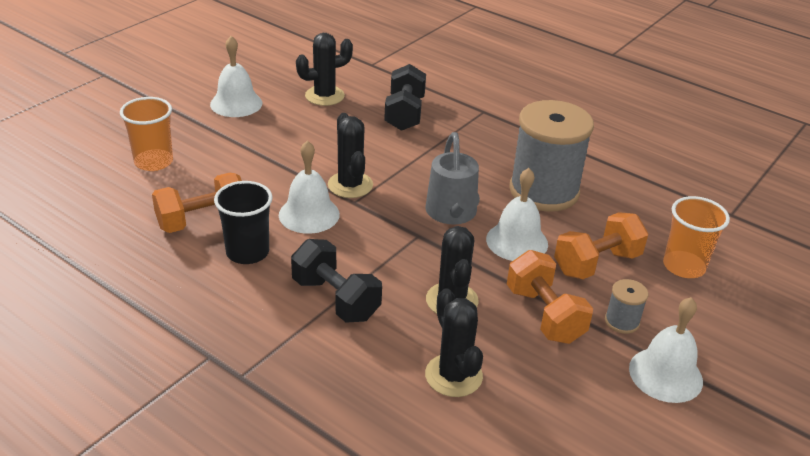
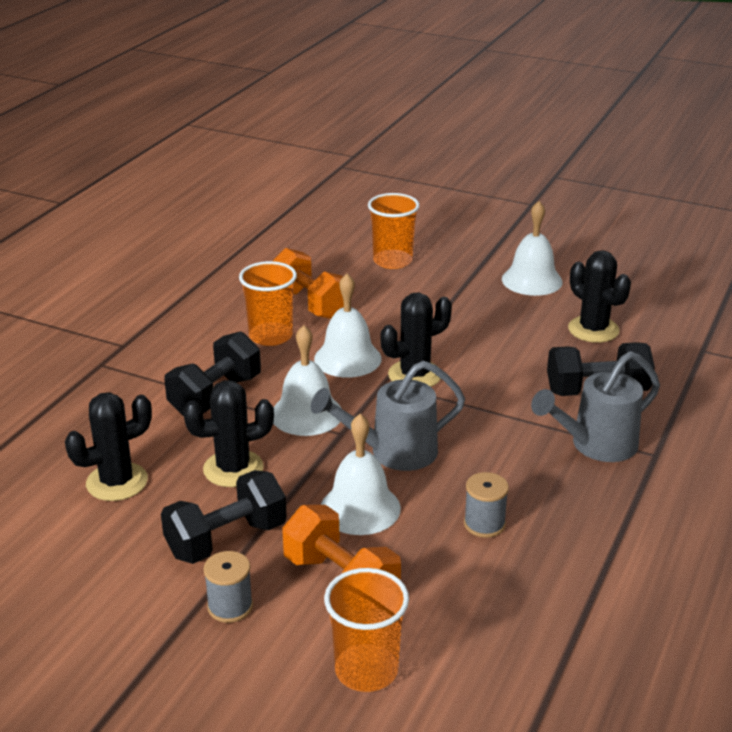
camera: 80 degrees right, 5 degrees down
black cup [214,181,273,264] -> orange cup [239,261,297,346]
orange dumbbell [507,250,593,344] -> black dumbbell [161,470,287,564]
grey spool [509,100,594,212] -> grey spool [464,472,509,538], size x0.42
white bell [629,297,703,403] -> white bell moved to [273,325,342,436]
none -> grey watering can [531,351,660,462]

